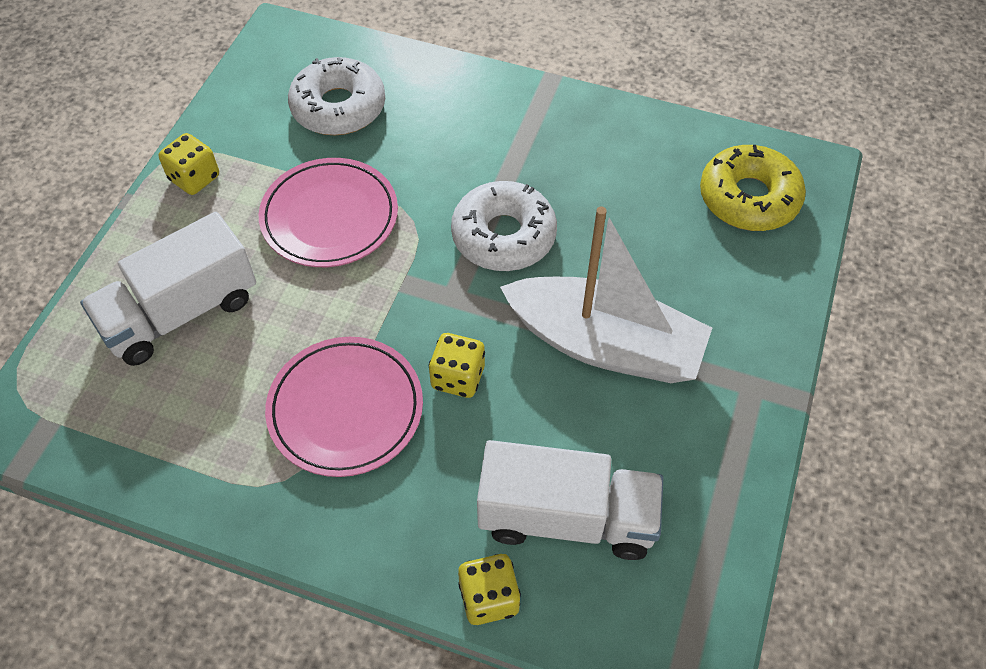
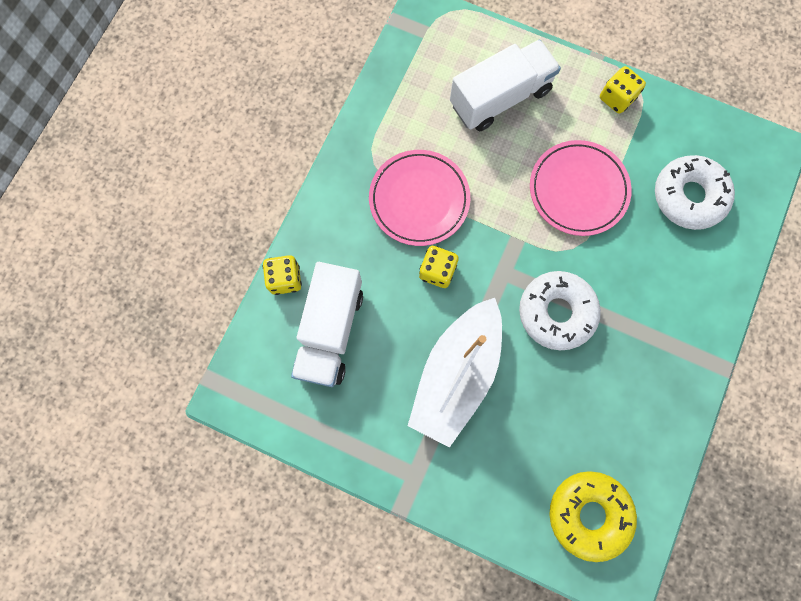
camera: 95 degrees right, 20 degrees up
white truck [80,212,256,366] -> white truck turned 90 degrees clockwise [450,39,561,132]

